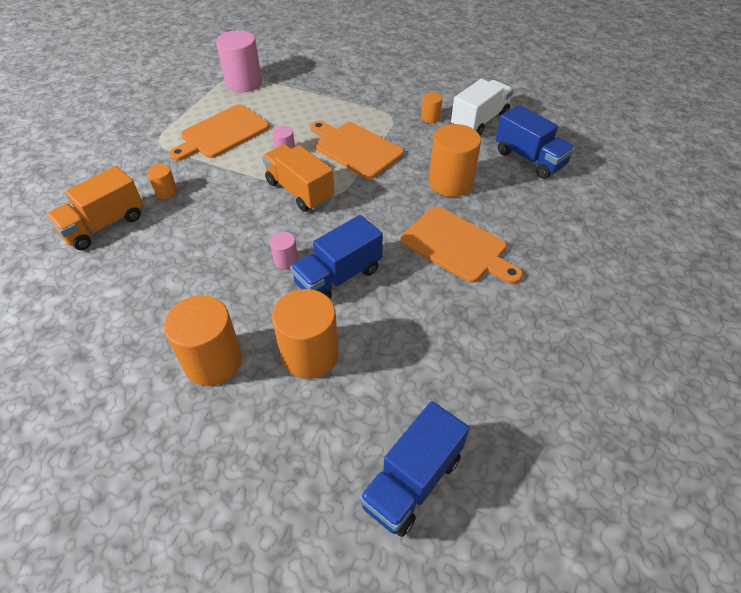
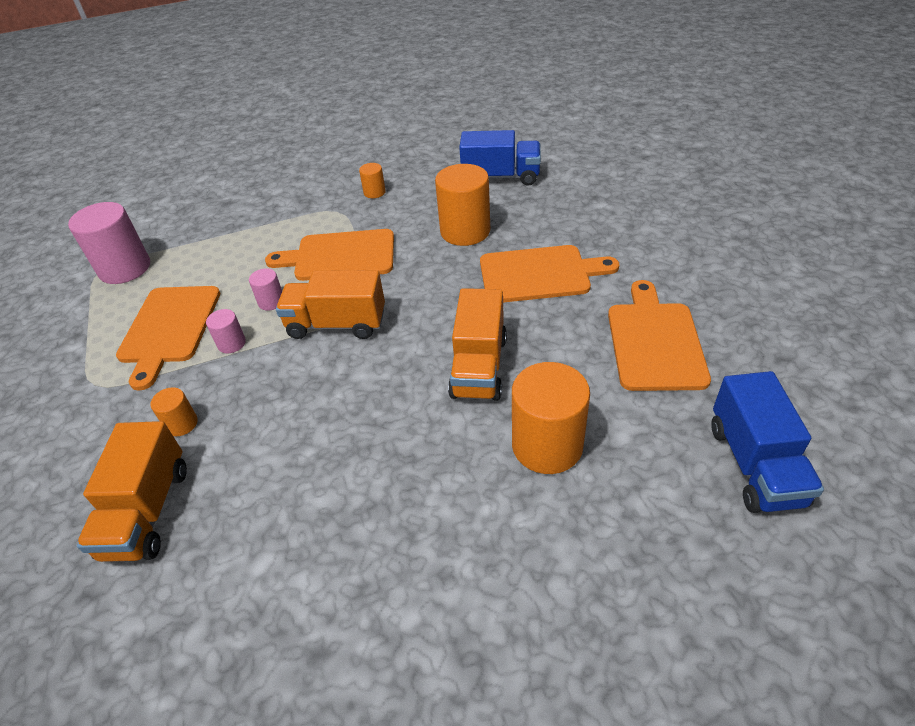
camera: 40 degrees left, 5 degrees down
orange cylinder [164,295,242,386] -> none
pink cylinder [270,232,298,270] -> pink cylinder moved to [206,309,246,353]
blue truck [290,215,383,299] -> orange truck [448,288,507,401]
white truck [451,79,513,136] -> none
none -> orange cutting board [608,280,711,391]

